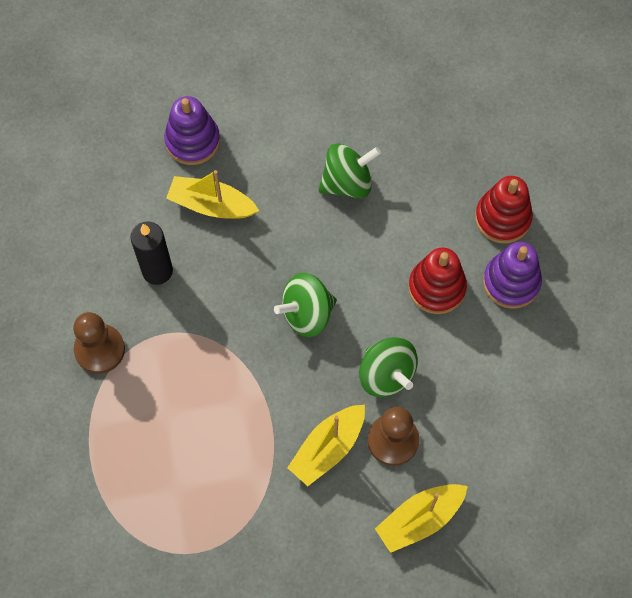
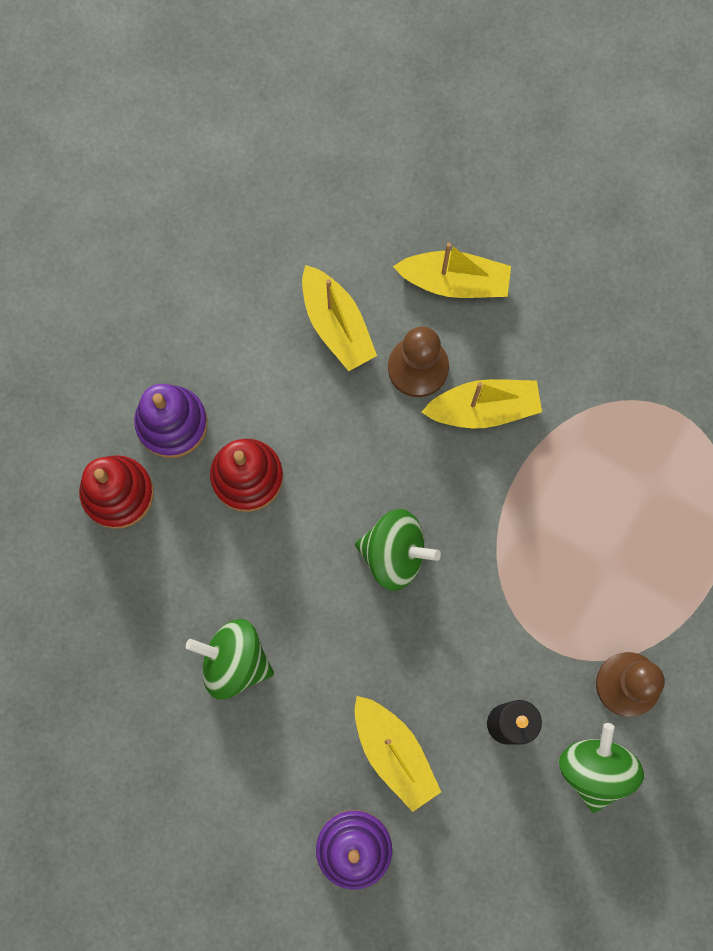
camera: 140 degrees left, 10 degrees up
green spinning top [359,337,418,397] -> green spinning top moved to [559,723,644,813]
none -> yellow boat [302,265,377,371]

